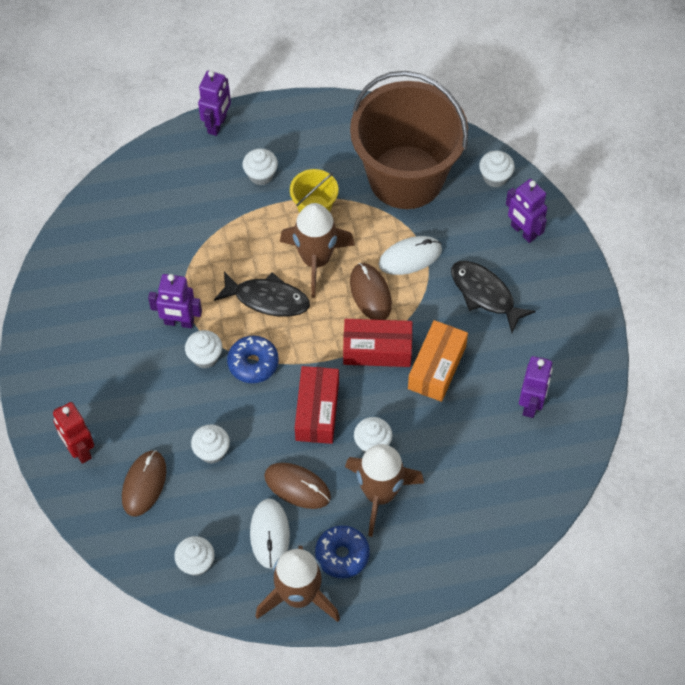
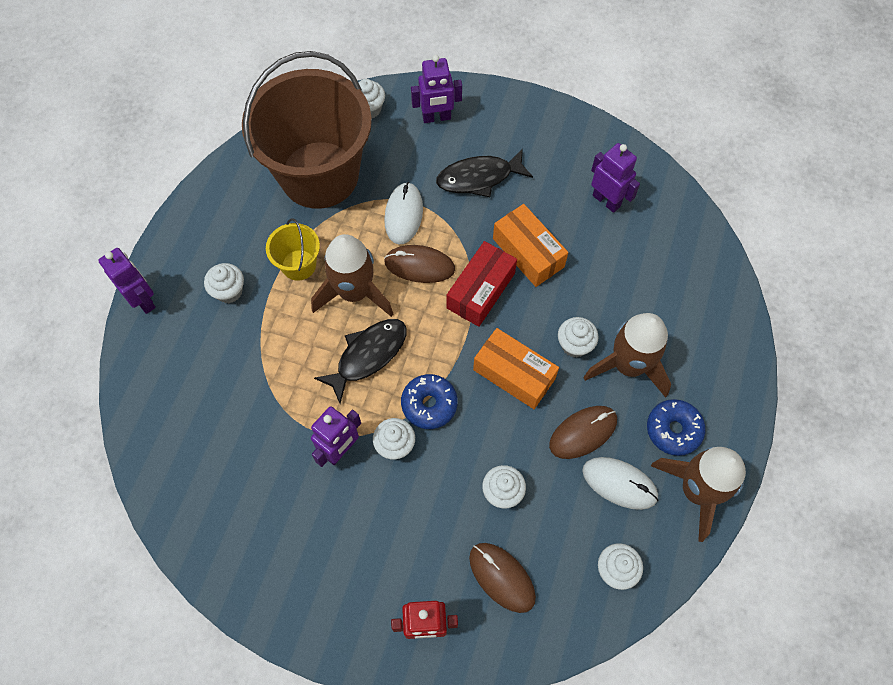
camera: 60 degrees left, 5 degrees up
red box [295,366,339,444] -> orange box [473,328,559,409]

